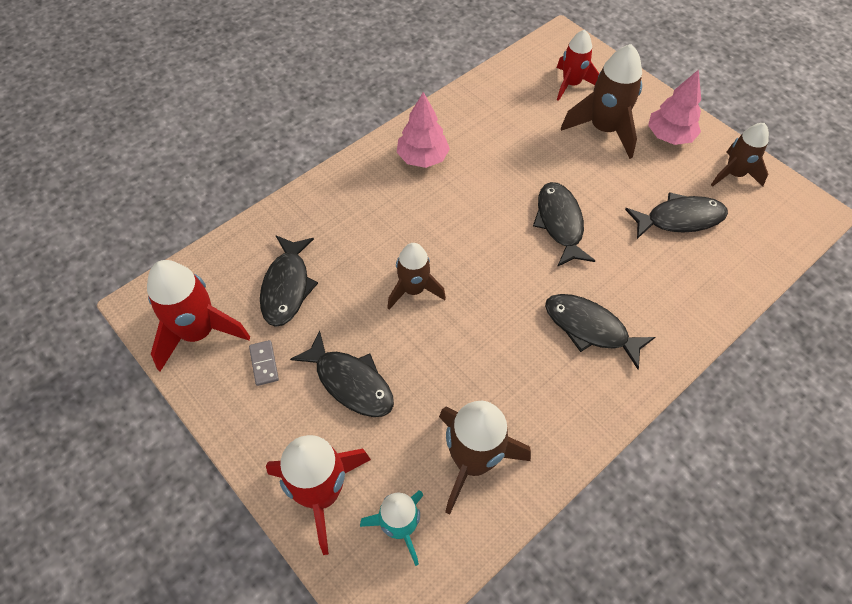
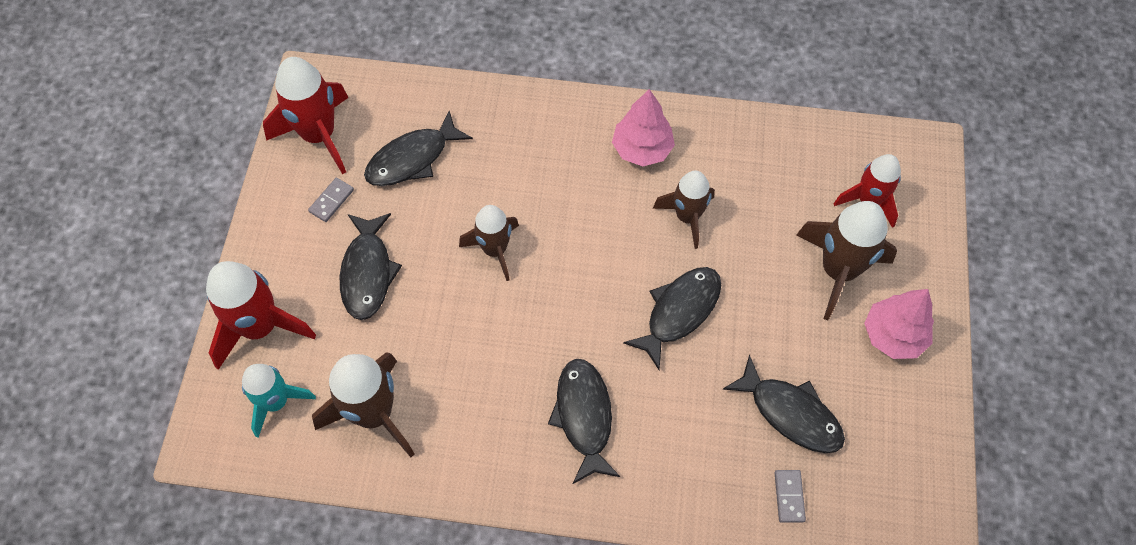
camera: 50 degrees right, 5 degrees up
brown rocket [711,123,769,187] -> brown rocket moved to [653,170,715,249]
none -> grey domino [775,470,806,523]

